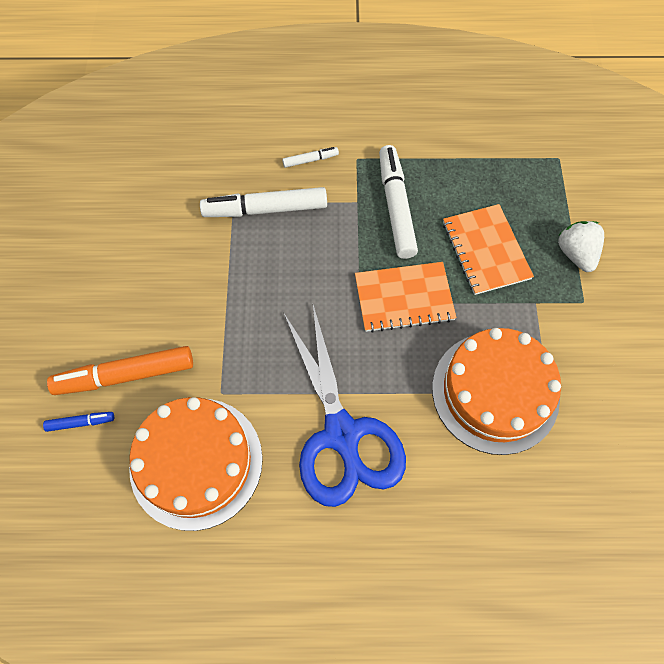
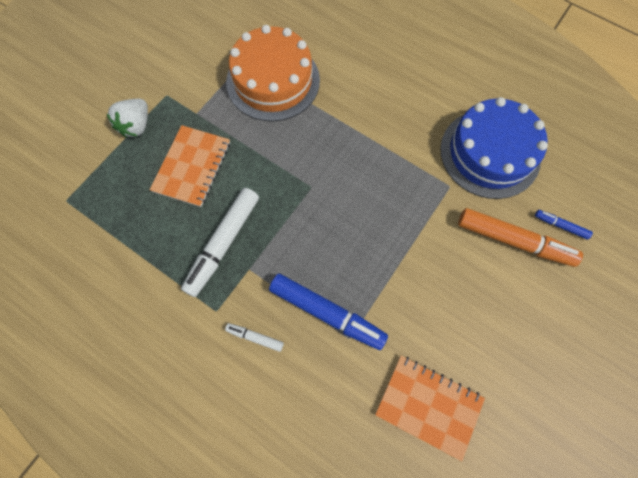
camera: 145 degrees left, 5 degrees up
orange cake [129,397,263,531] -> blue cake [440,97,548,199]
white marker [200,187,327,217] -> blue marker [269,274,388,350]
blue scissors [284,305,406,507] -> none
orange notebook [355,262,457,333] -> orange notebook moved to [375,356,485,461]

